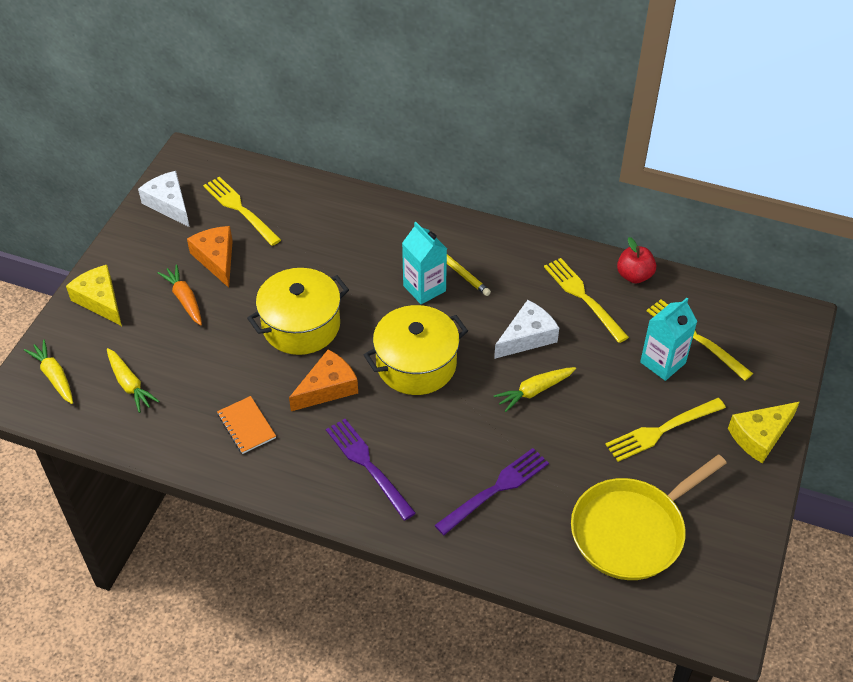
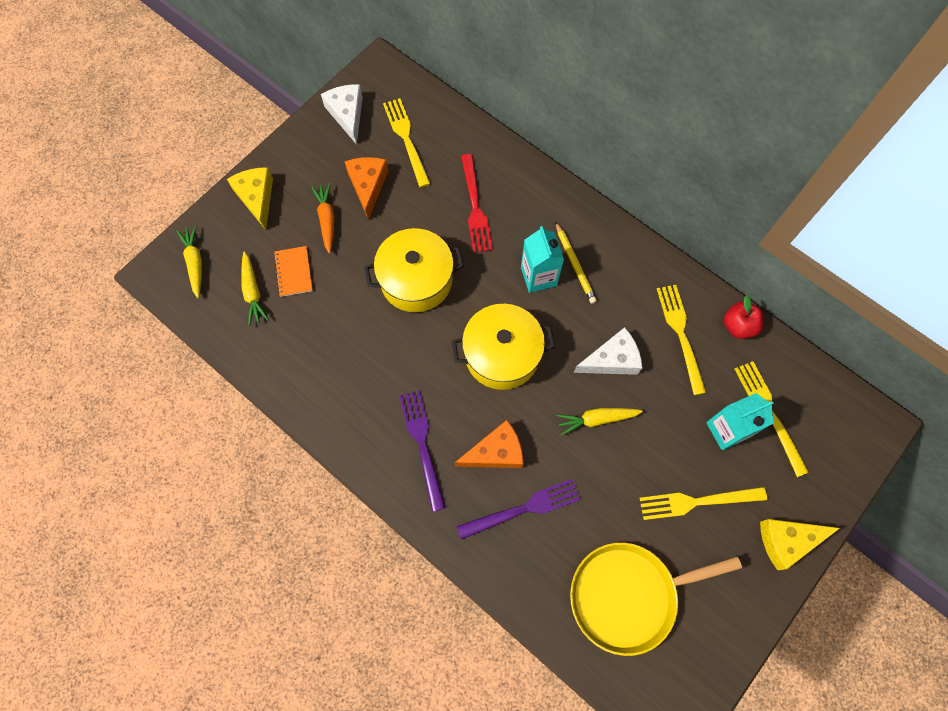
camera: 20 degrees right, 20 degrees up
orange notebook [217,396,276,454] -> orange notebook moved to [274,246,313,297]
orange cheese [289,349,358,411] -> orange cheese moved to [455,420,523,468]
none -> red fork [461,154,493,253]

